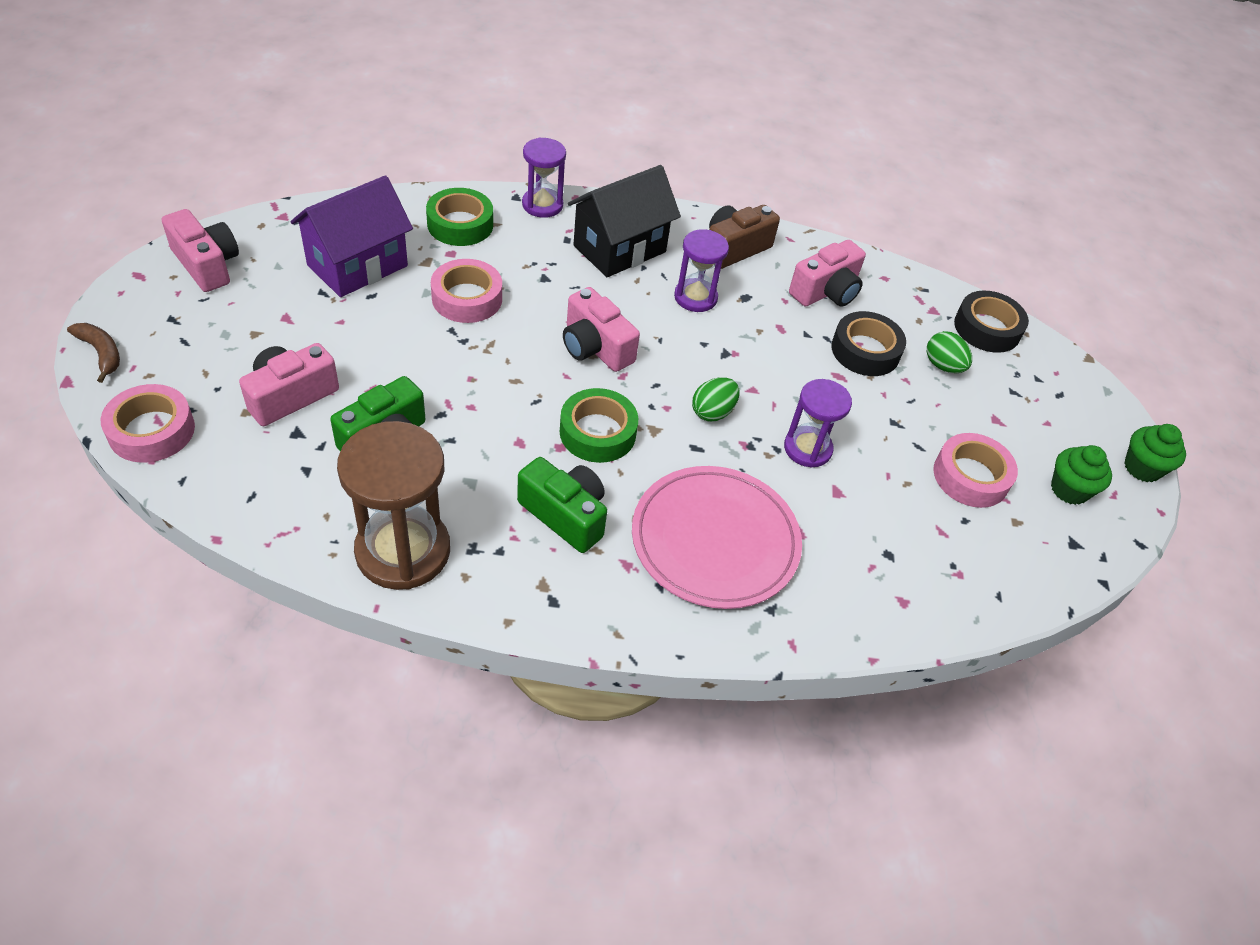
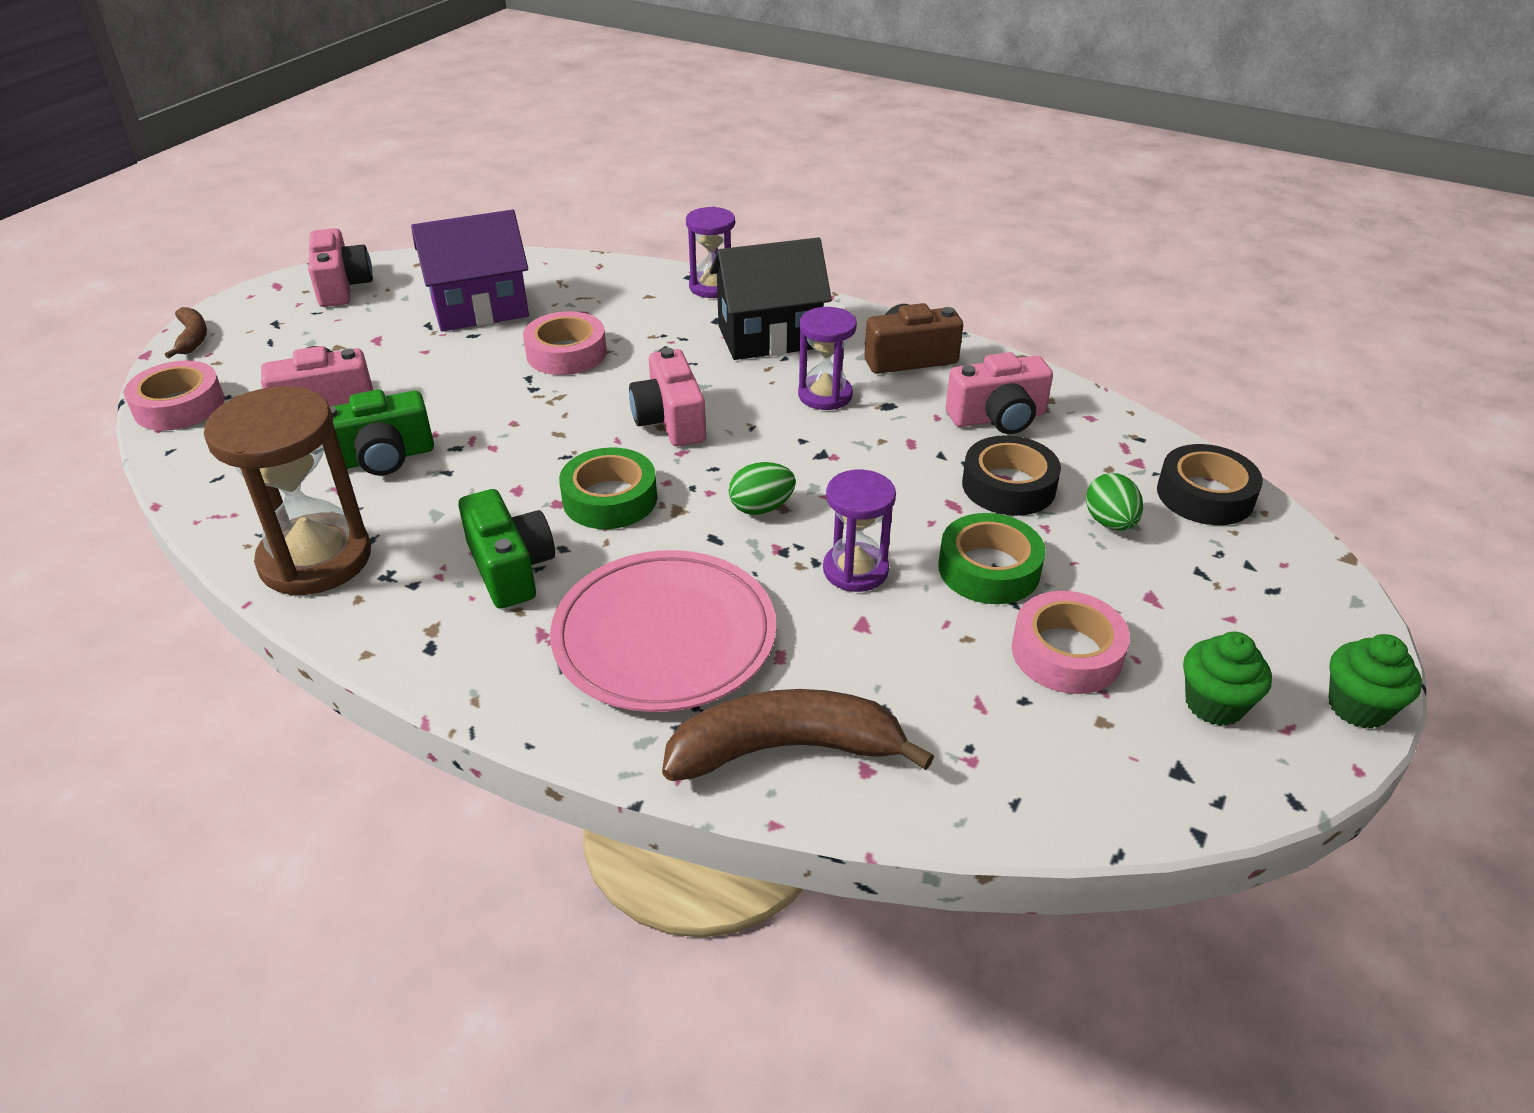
camera: 30 degrees right, 10 degrees down
green tape [426,188,493,246] -> green tape moved to [938,513,1046,604]
none -> brown banana [662,689,934,781]

